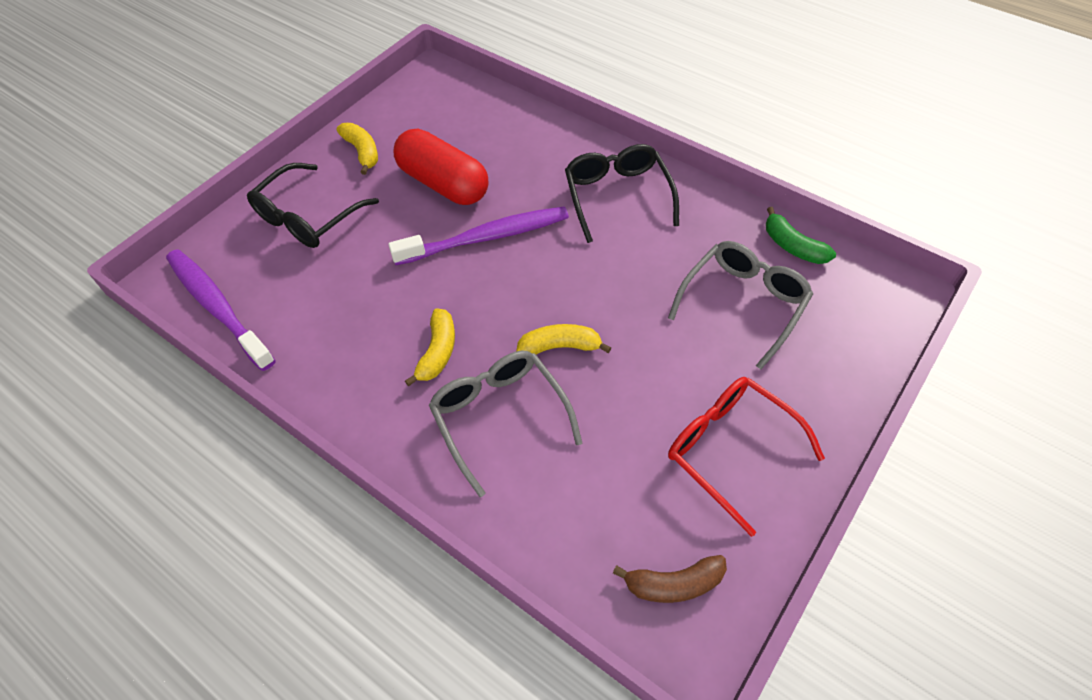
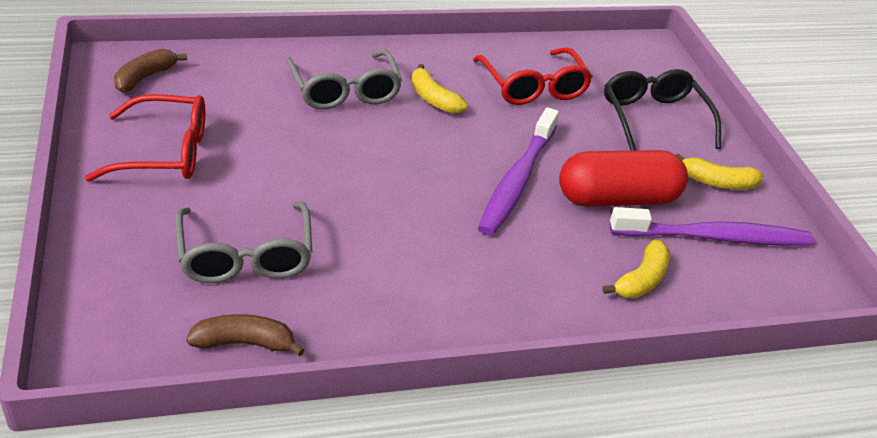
camera: 125 degrees right, 15 degrees down
purple toothbrush [166,249,276,371] -> purple toothbrush moved to [610,207,814,246]
grey glasses [429,351,582,497] -> grey glasses turned 60 degrees clockwise [286,50,402,109]
yellow banana [516,324,611,355] -> yellow banana moved to [602,240,670,298]
black glasses [565,144,679,243] -> none
green banana [766,207,836,264] -> brown banana [186,314,304,357]
none -> red glasses [473,47,593,105]

